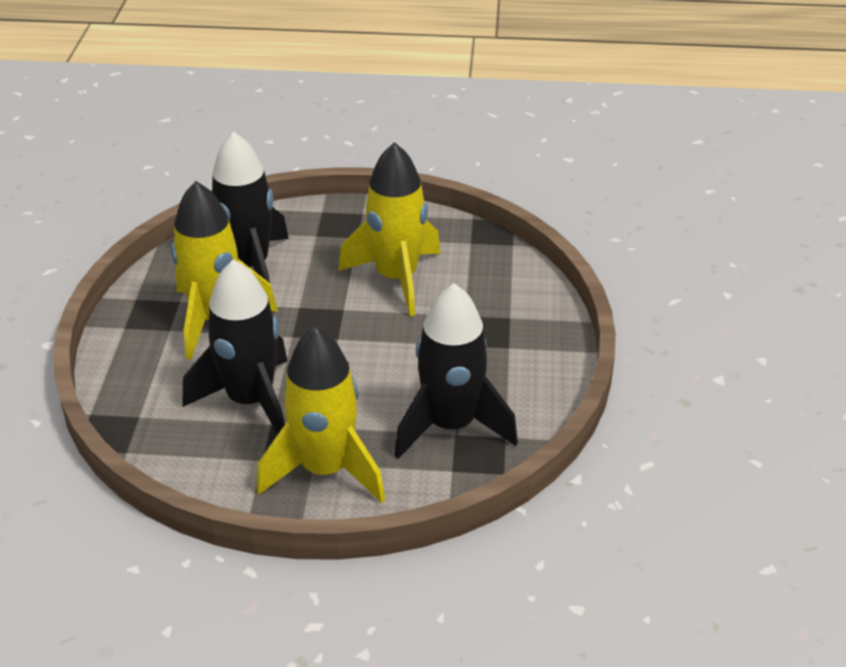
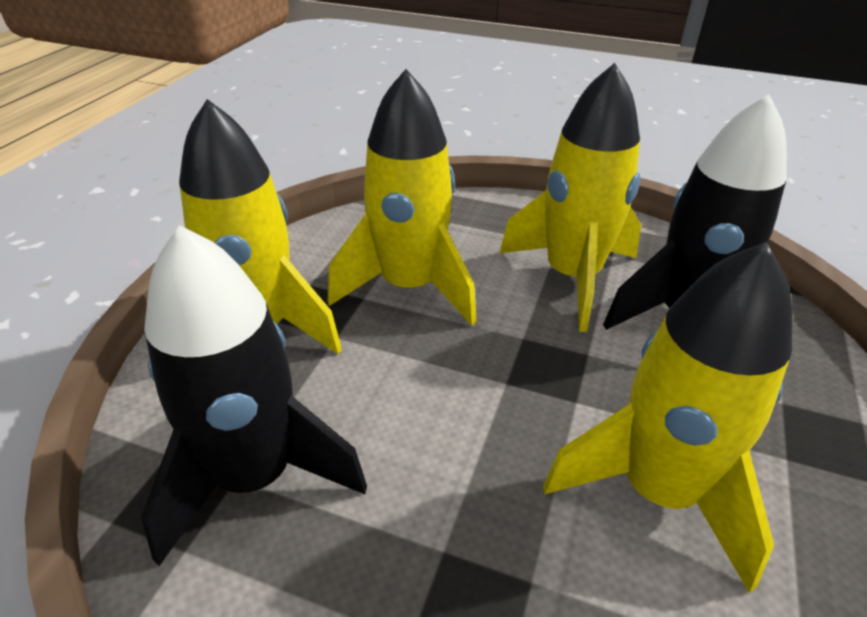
camera: 105 degrees right, 0 degrees up
black rocket [182,259,287,434] -> yellow rocket [327,69,477,326]

